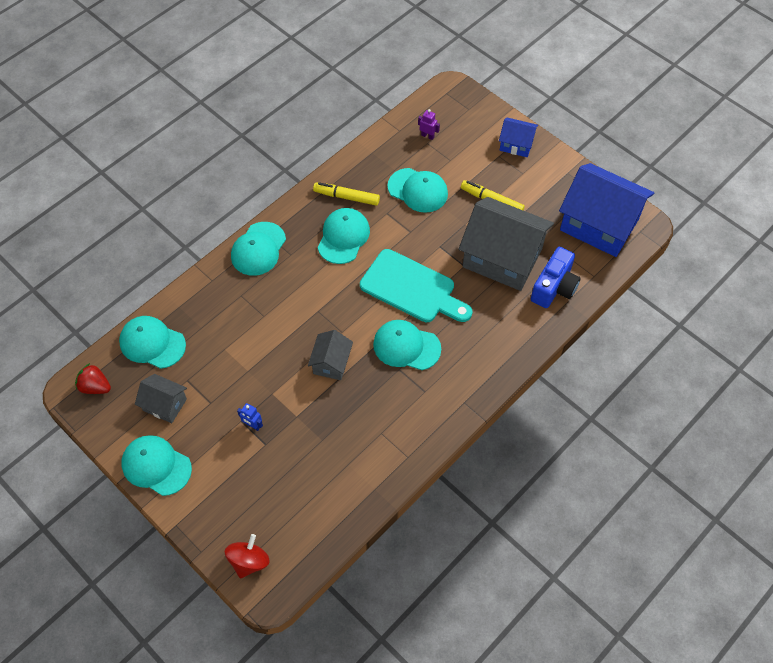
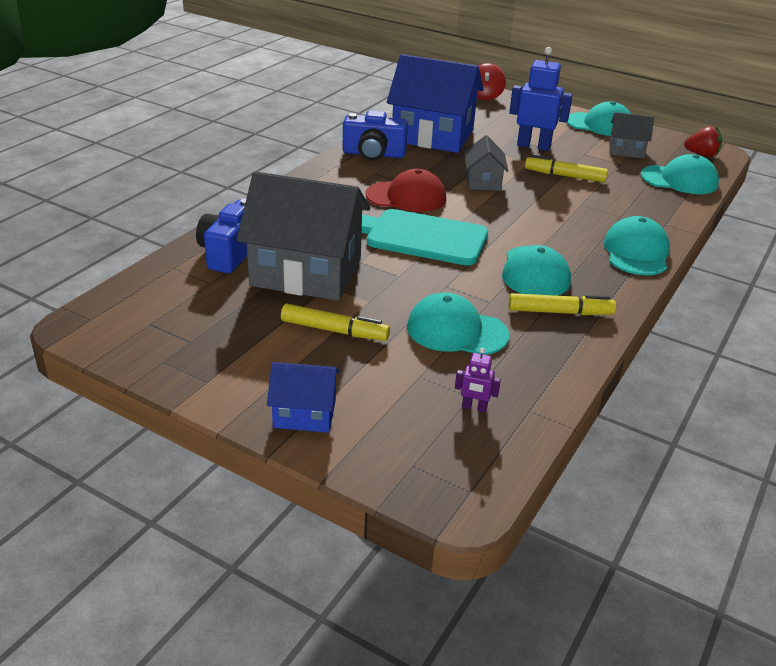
camera: 165 degrees right, 25 degrees down
blue robot [237,403,263,431] -> blue robot [509,47,573,151], size x2.15
turquoise cap [373,320,441,370] -> red cap [365,169,446,212]
blue house [559,163,654,257] -> blue house moved to [387,54,483,153]
none -> blue camera [343,110,408,161]
none -> yellow marker [525,155,608,182]

